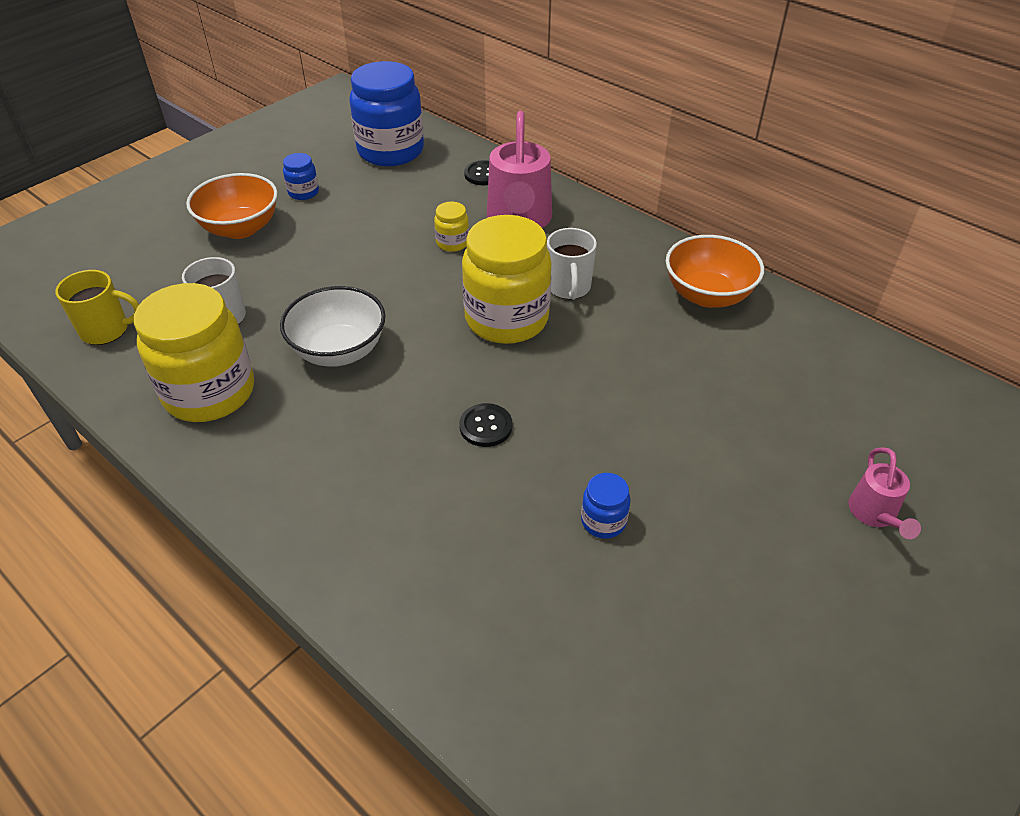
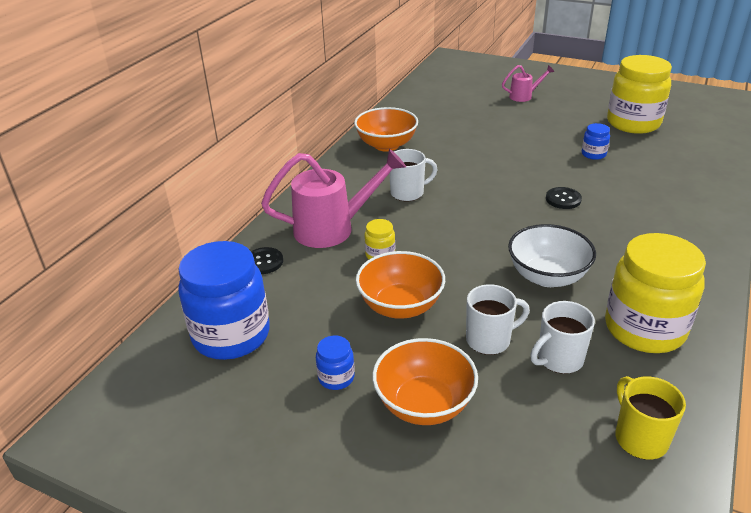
camera: 105 degrees left, 10 degrees down
yellow jar [462,215,551,344] -> yellow jar moved to [607,55,672,134]
none -> orange bowl [356,251,445,319]
none -> white mug [466,284,530,355]

